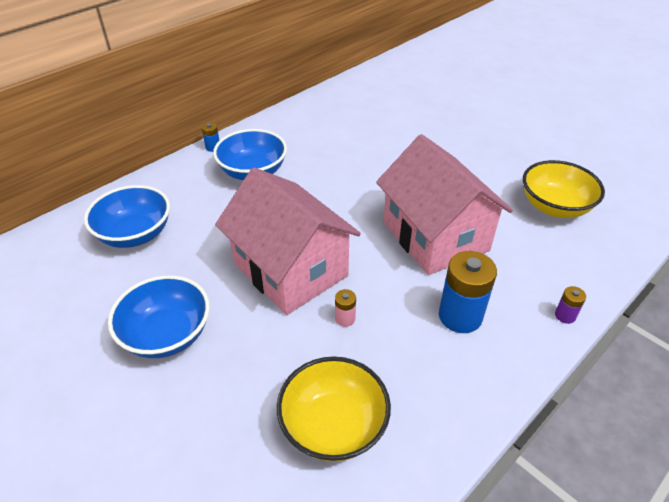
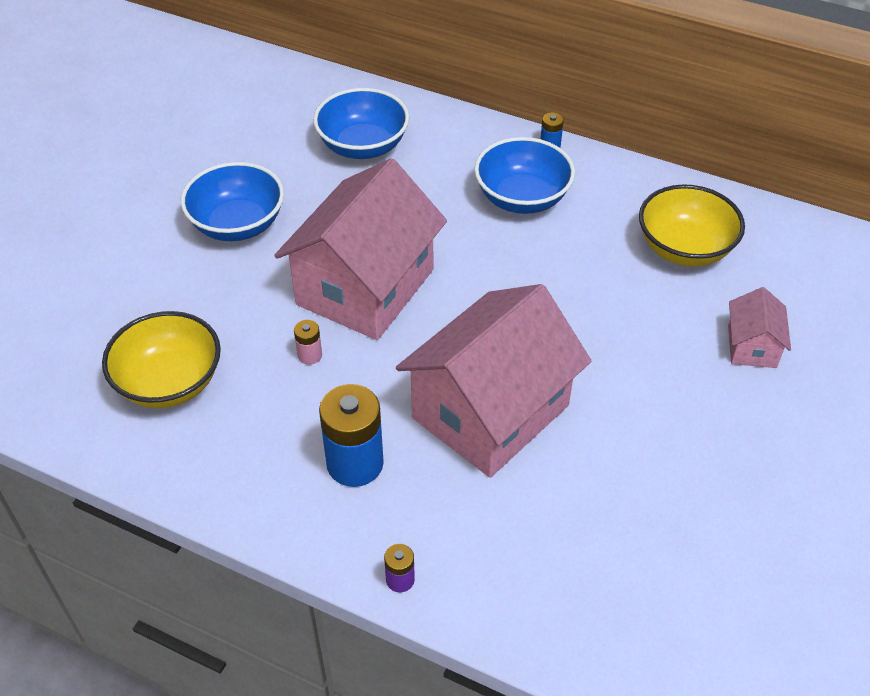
camera: 70 degrees right, 5 degrees up
yellow bowl [523,160,605,218] -> yellow bowl moved to [639,184,745,267]
none -> pink house [728,287,791,368]

